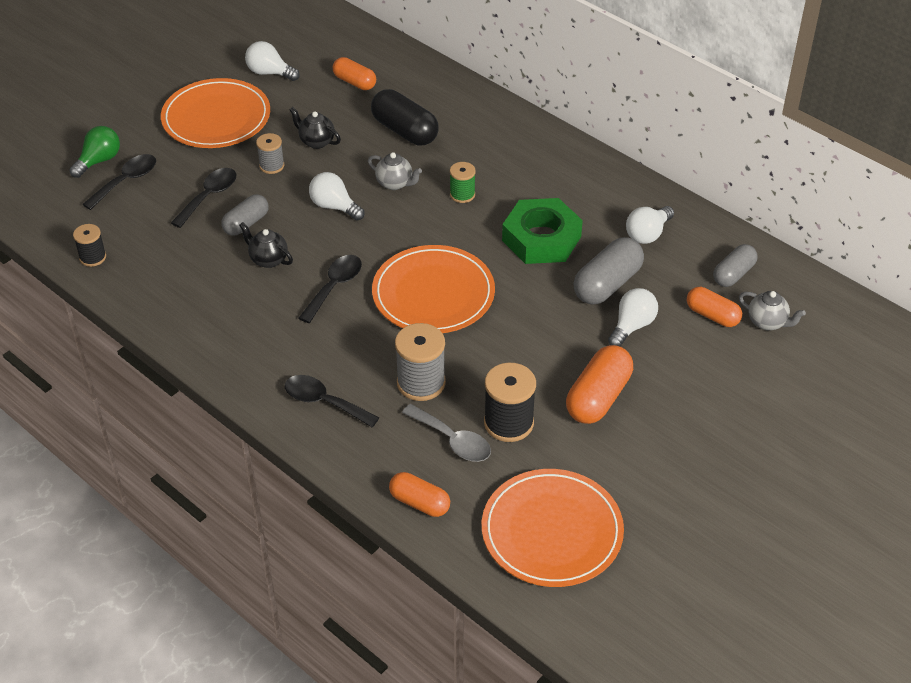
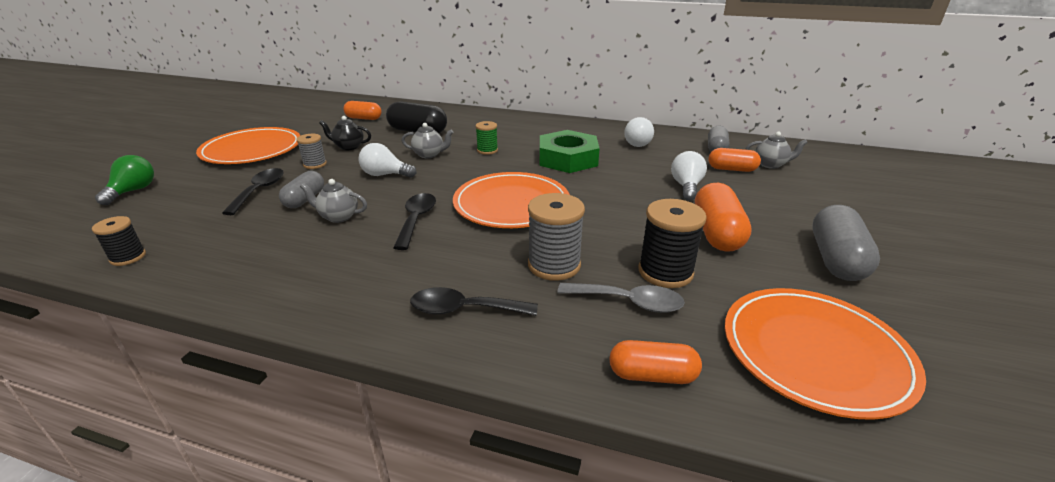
camera: 25 degrees left, 15 degrees down
black spoon [83,154,156,210] -> none
black teapot [239,222,293,268] -> grey teapot [300,179,367,223]
white light bulb [245,41,300,81] -> none
grey capsule [573,237,644,305] -> grey capsule moved to [812,205,880,281]

